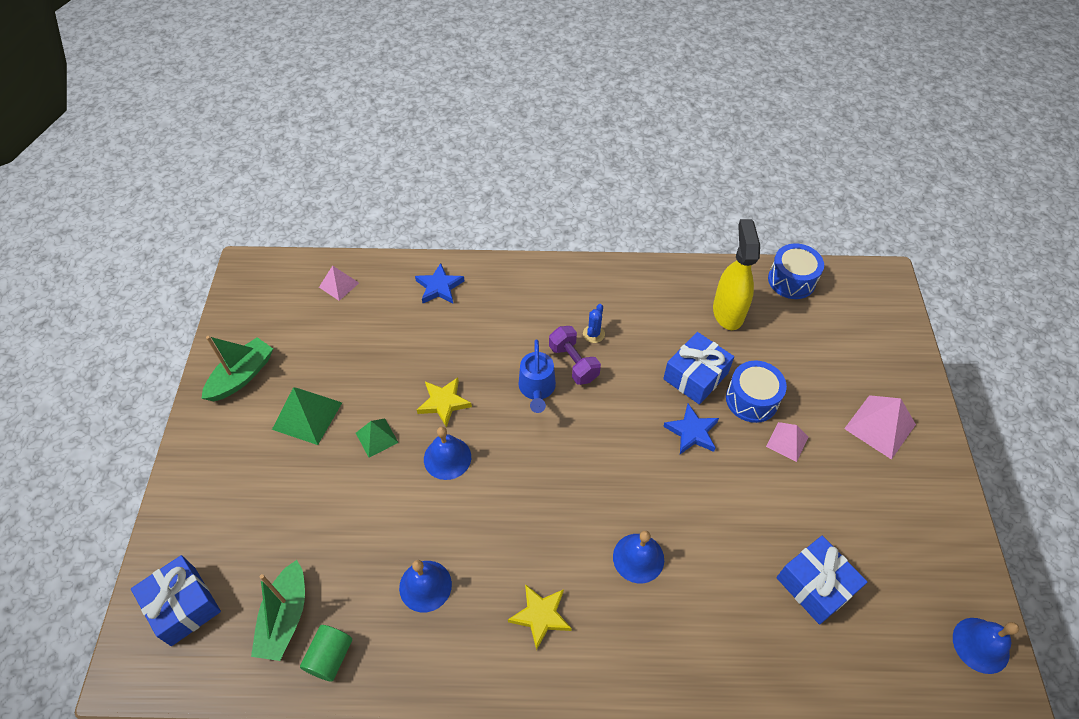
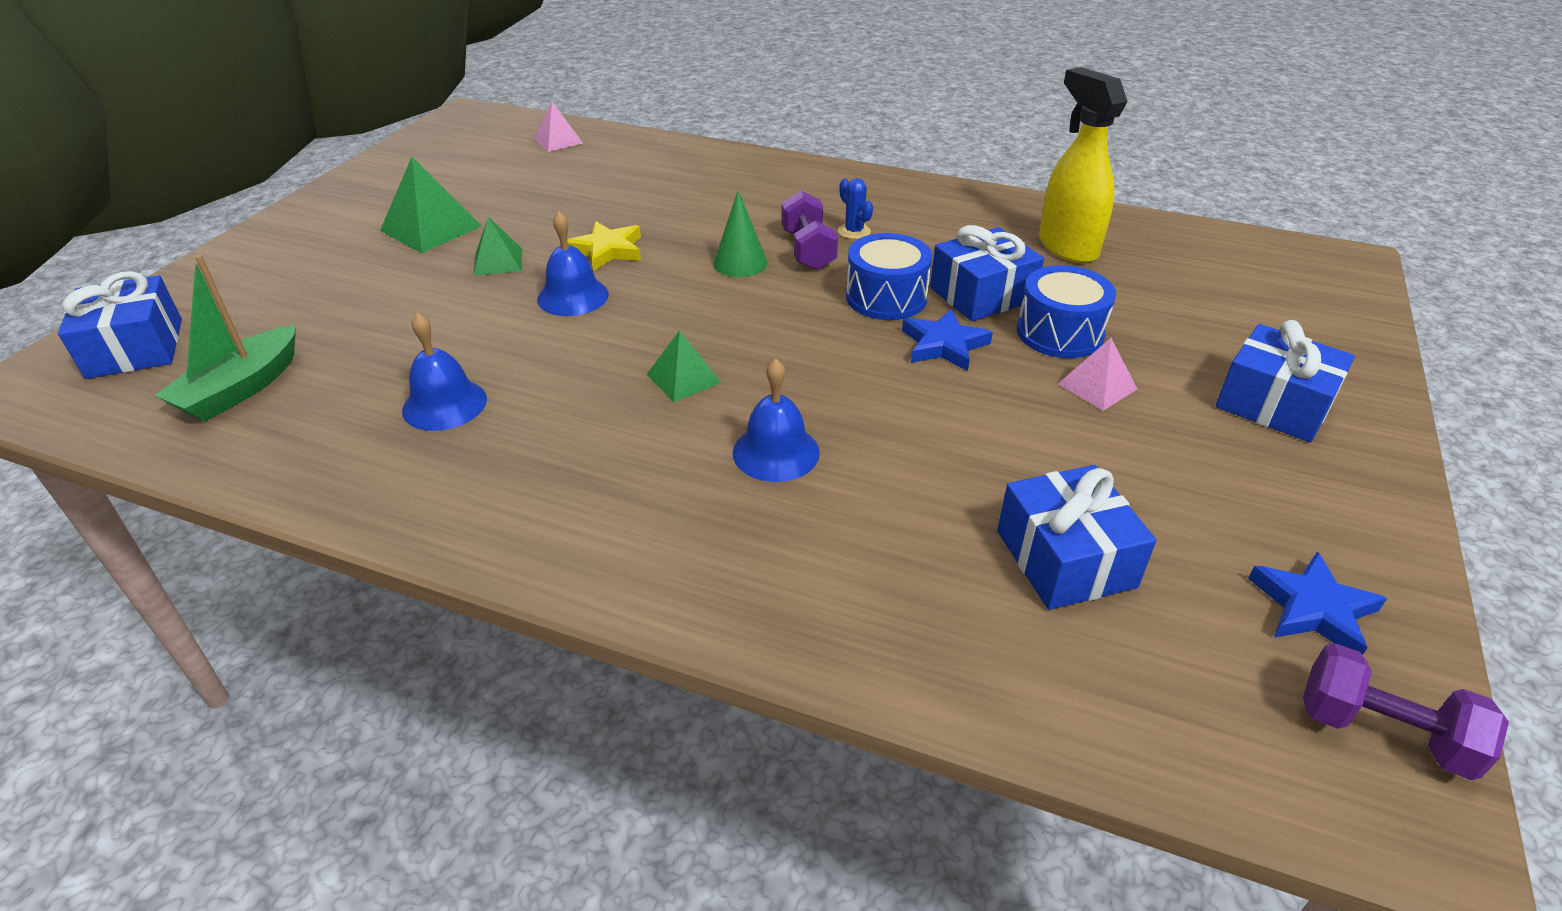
camera: 20 degrees right, 15 degrees down
green boat [202,336,273,401] -> none
green cylinder [300,625,352,682] -> none
blue star [415,263,464,303] -> blue star moved to [1248,551,1387,655]
yellow star [508,584,572,650] -> none
blue watering can [519,340,556,413] -> green cone [714,190,768,277]
blue cactus [583,304,605,343] -> blue cactus turned 75 degrees counterclockwise [838,178,873,239]
yellow spray bottle [713,219,760,330] -> yellow spray bottle turned 45 degrees counterclockwise [1039,67,1127,263]
blue drum [768,244,824,299] -> blue drum moved to [846,233,932,320]
pink pyramid [844,395,916,460] -> blue gift [1215,320,1355,442]
blue bell [953,618,1019,674] -> purple dumbbell [1303,643,1509,780]
none -> green pyramid [647,330,721,402]

